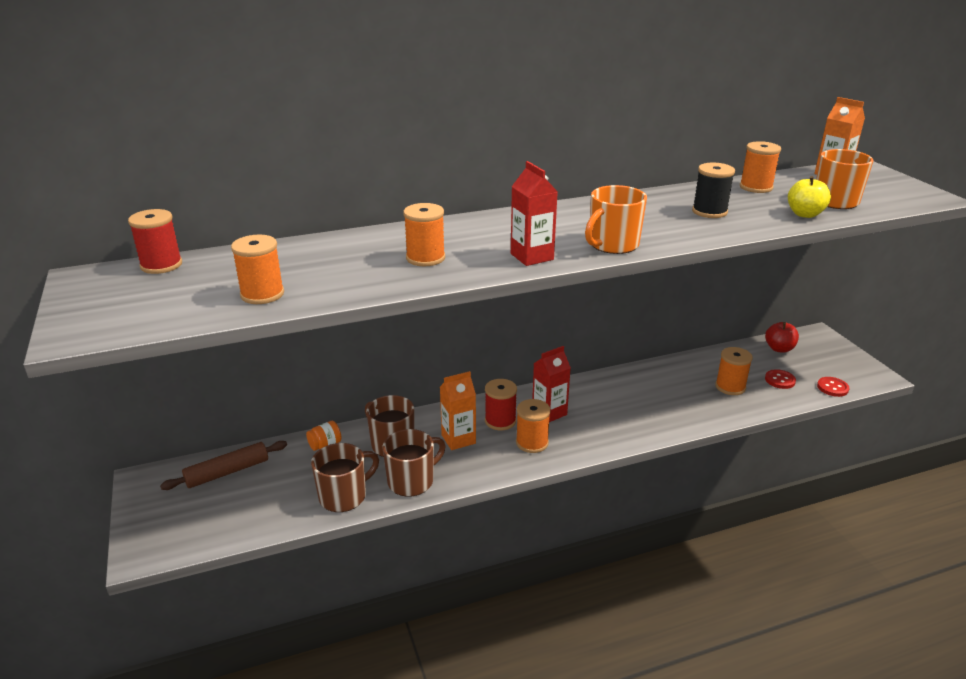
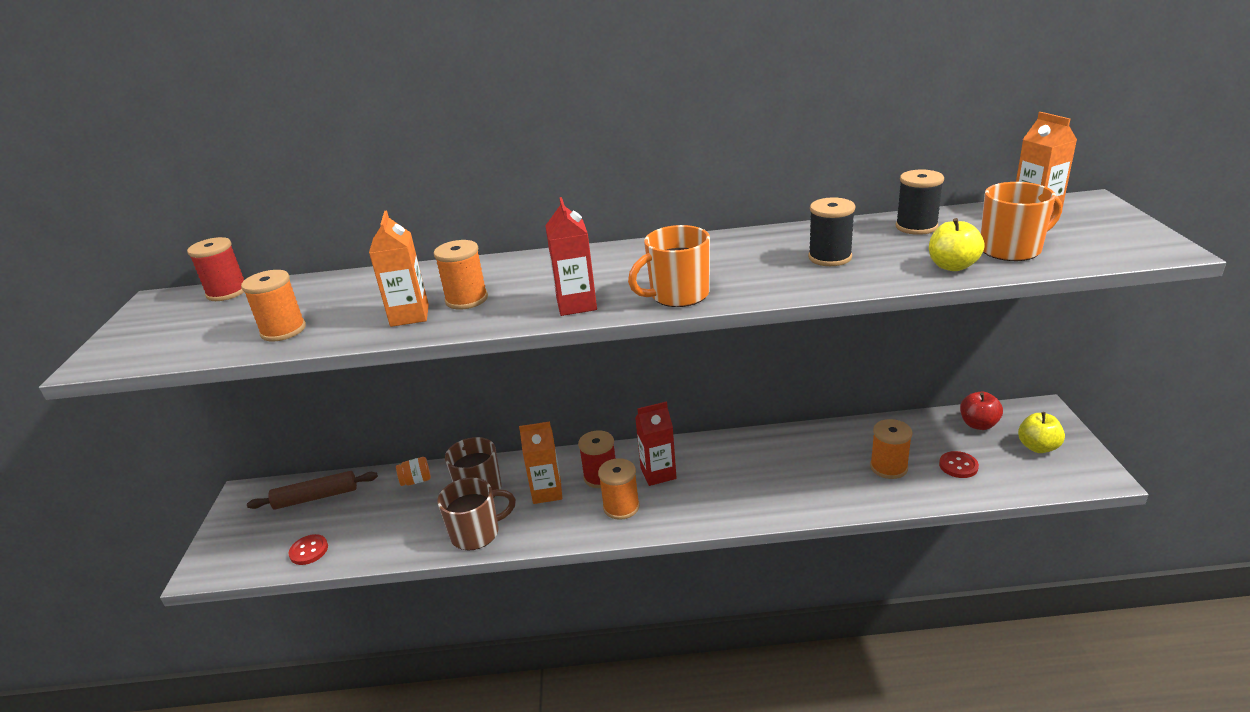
camera: 20 degrees right, 0 degrees up
brown mug [311,443,379,512] -> none
orange spool [740,141,781,193] -> black spool [896,169,944,235]
red button [817,377,849,397] -> red button moved to [288,534,328,565]
none -> orange carton [369,211,429,327]
none -> yellow apple [1018,412,1065,453]

